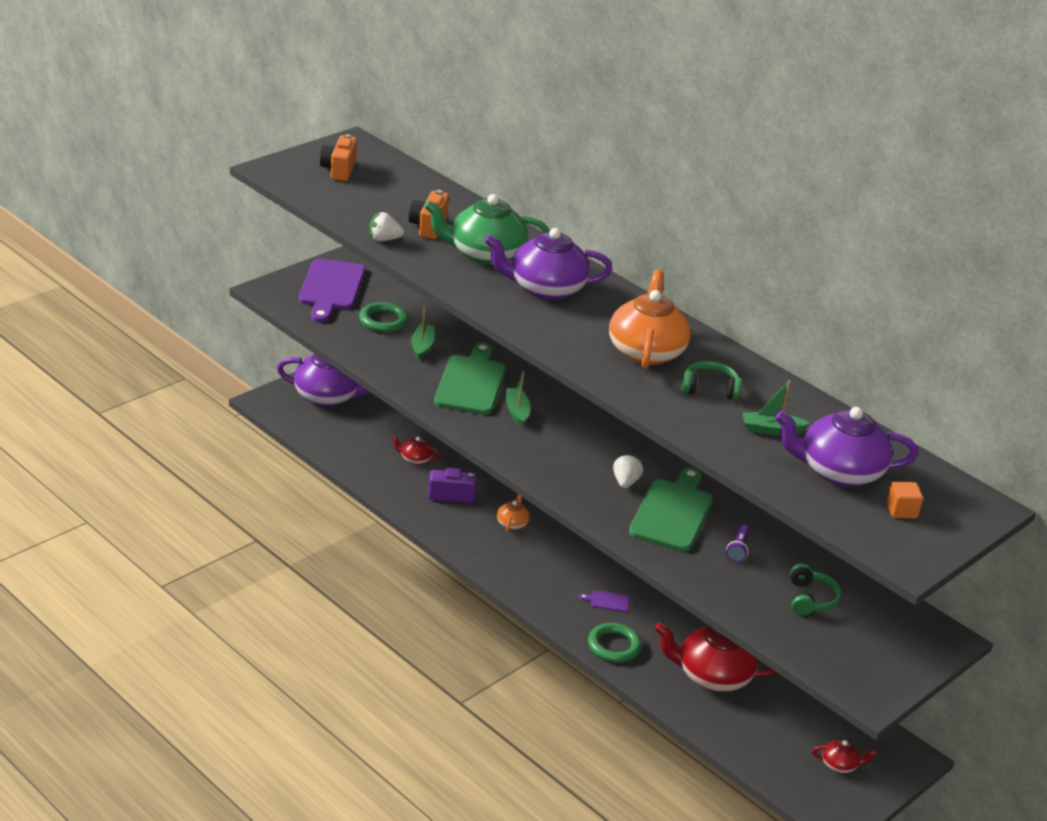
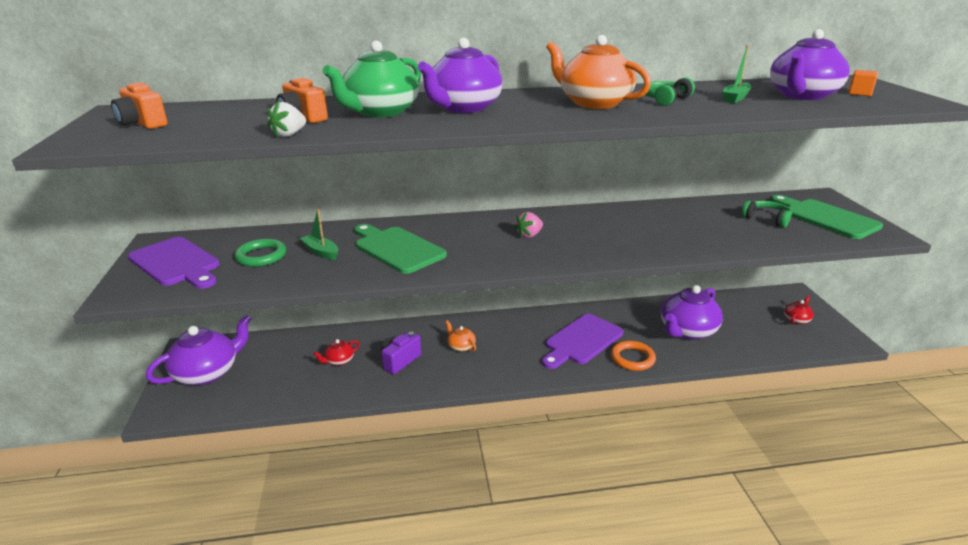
camera: 50 degrees left, 5 degrees down
green boat [506,372,531,427] -> none
purple cutting board [579,591,630,612] -> purple cutting board [542,314,623,369], size x2.48
green ring [588,623,642,663] -> orange ring [611,341,656,371]
white strawberry [613,453,643,488] -> none
green cutting board [629,467,713,552] -> green cutting board moved to [770,195,883,239]
red teapot [655,622,776,692] -> purple teapot [661,285,723,340]
purple flashlight [726,524,750,562] -> none
none -> pink strawberry [514,212,543,238]

